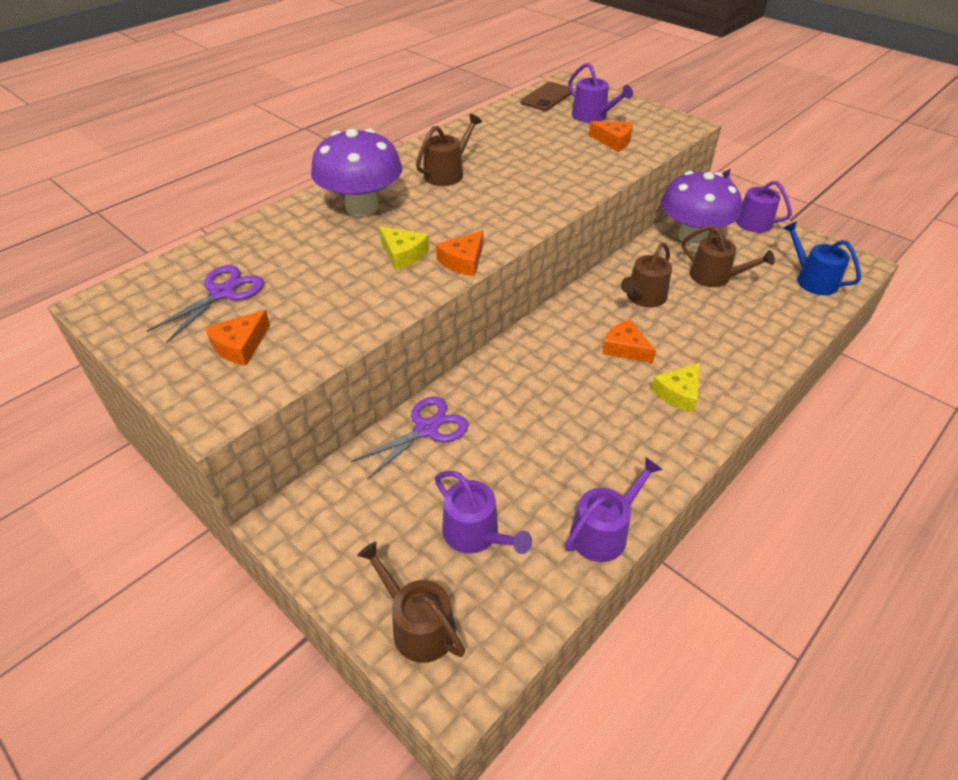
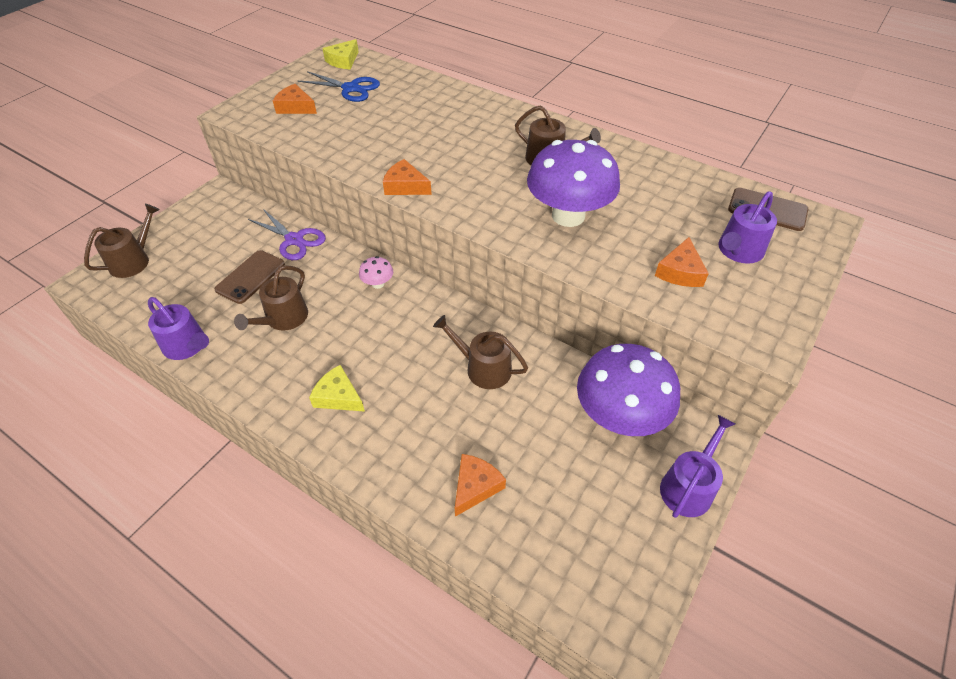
camera: 80 degrees right, 5 degrees up
purple scissors [147,265,264,343] -> blue scissors [298,71,380,102]
purple mushroom [311,129,402,217] -> purple mushroom moved to [527,140,620,227]
yellow cheese [379,226,429,270] -> yellow cheese moved to [322,39,359,70]
purple watering can [435,471,532,554] -> none
orange cheese [602,319,656,363] -> orange cheese moved to [455,454,506,517]
brown watering can [681,225,775,287] -> brown watering can moved to [234,265,308,331]
blue watering can [783,221,861,295] -> none
none -> brown phone [214,250,285,304]
none -> pink mushroom [359,256,393,289]

